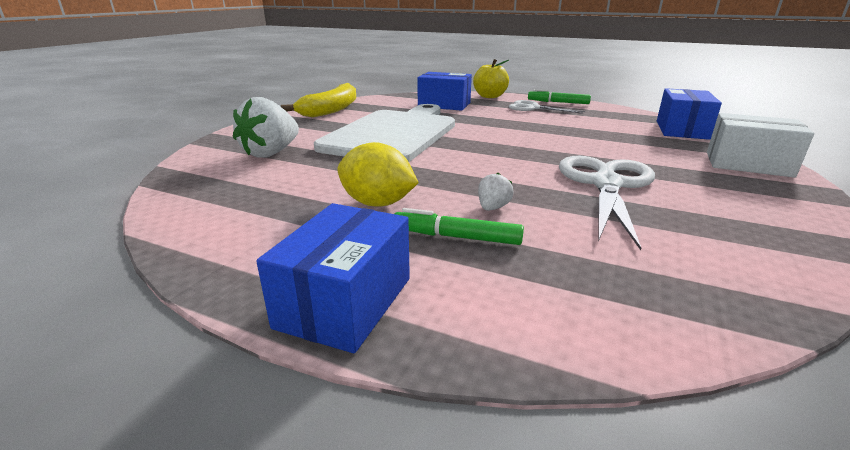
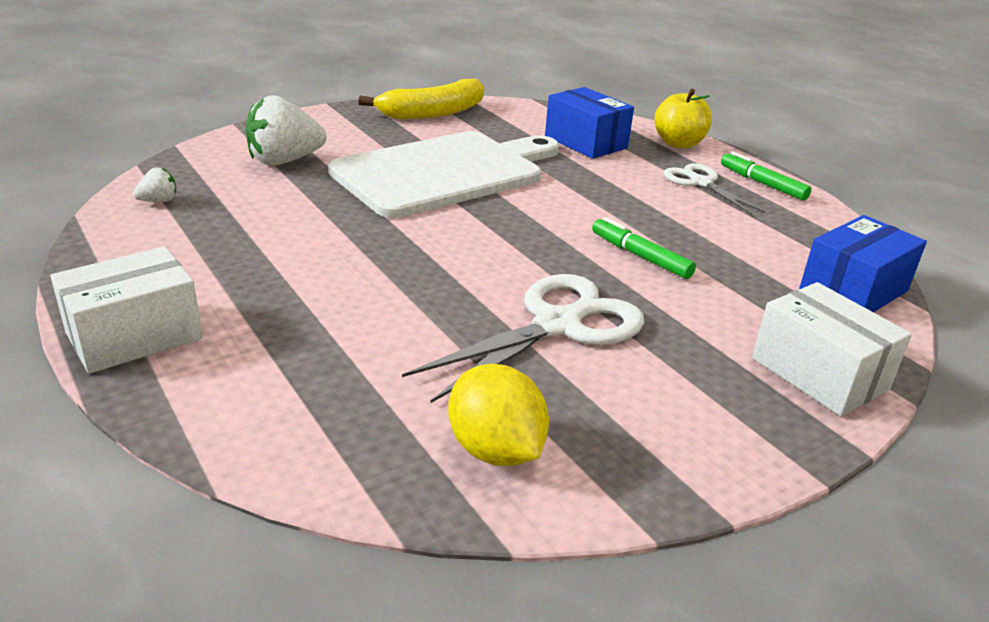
camera: 30 degrees right, 5 degrees up
blue box [256,203,410,353] -> white box [50,246,203,374]
yellow lemon [338,142,419,207] -> yellow lemon moved to [448,364,549,466]
green marker [395,208,524,245] -> green marker moved to [592,217,696,279]
white strawberry [478,173,514,211] -> white strawberry moved to [133,167,176,202]

